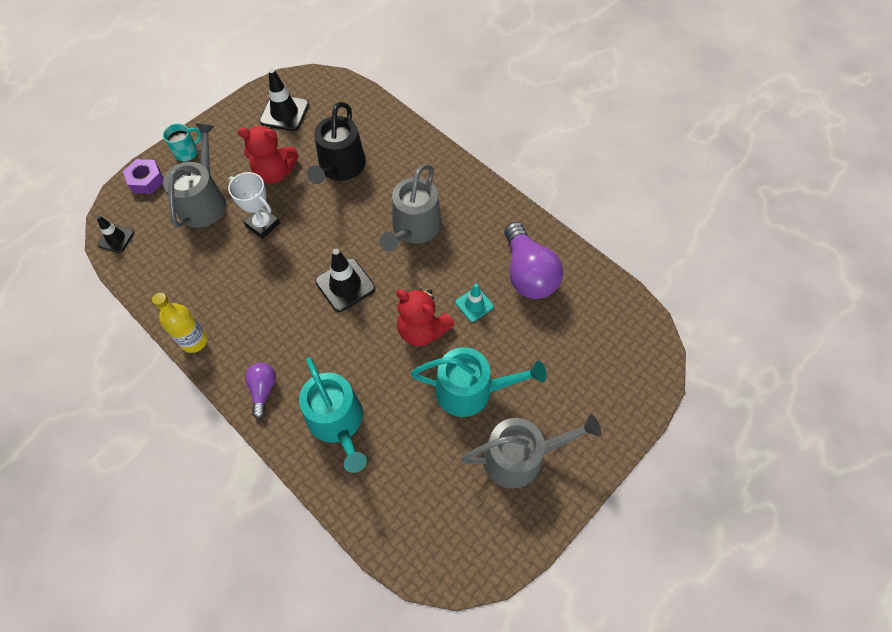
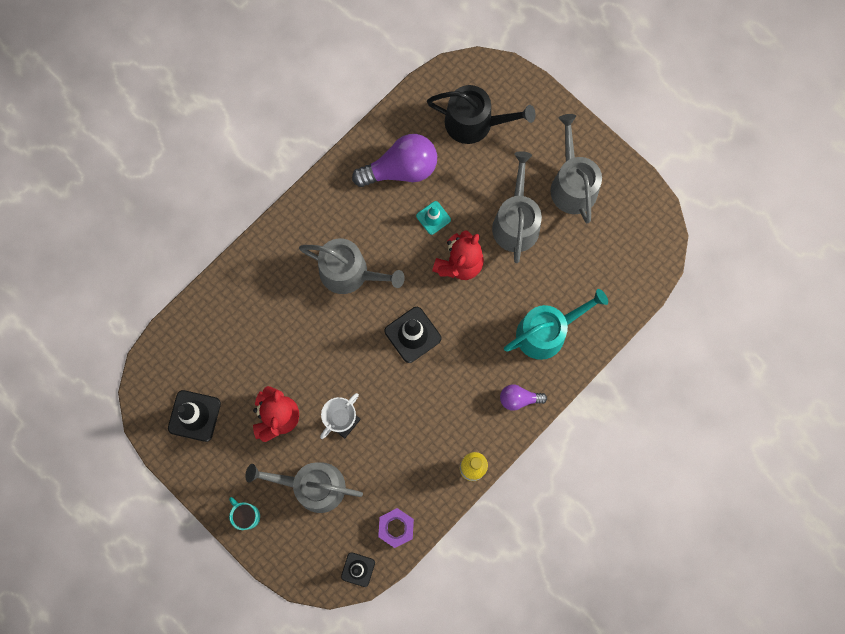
camera: 90 degrees left, 15 degrees up
purple nut [123,159,163,194] -> purple nut moved to [378,508,414,548]
black watering can [307,102,366,184] -> black watering can moved to [427,85,536,144]
turquoise watering can [411,347,546,417] -> grey watering can [492,151,542,263]

